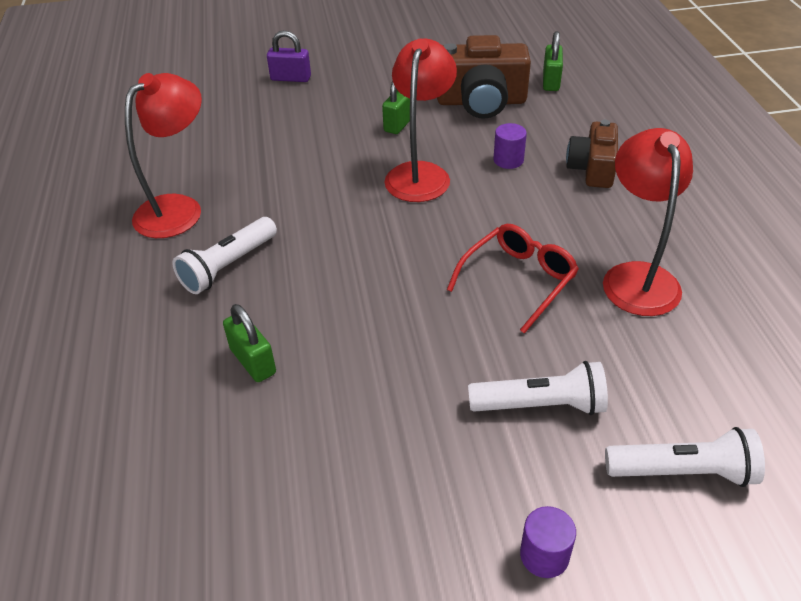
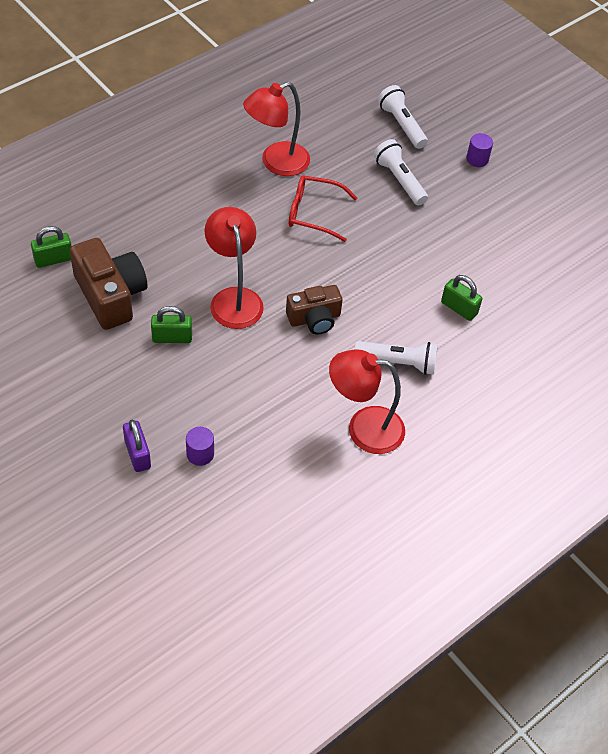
camera: 125 degrees left, 10 degrees up
green padlock [223,304,276,382] -> green padlock turned 75 degrees counterclockwise [441,275,482,321]
red lamp [384,39,457,202] -> red lamp turned 90 degrees clockwise [205,207,264,329]
purple cylinder [493,123,527,169] -> purple cylinder moved to [186,427,214,466]
brown camera [566,120,618,188] -> brown camera moved to [286,285,343,334]

